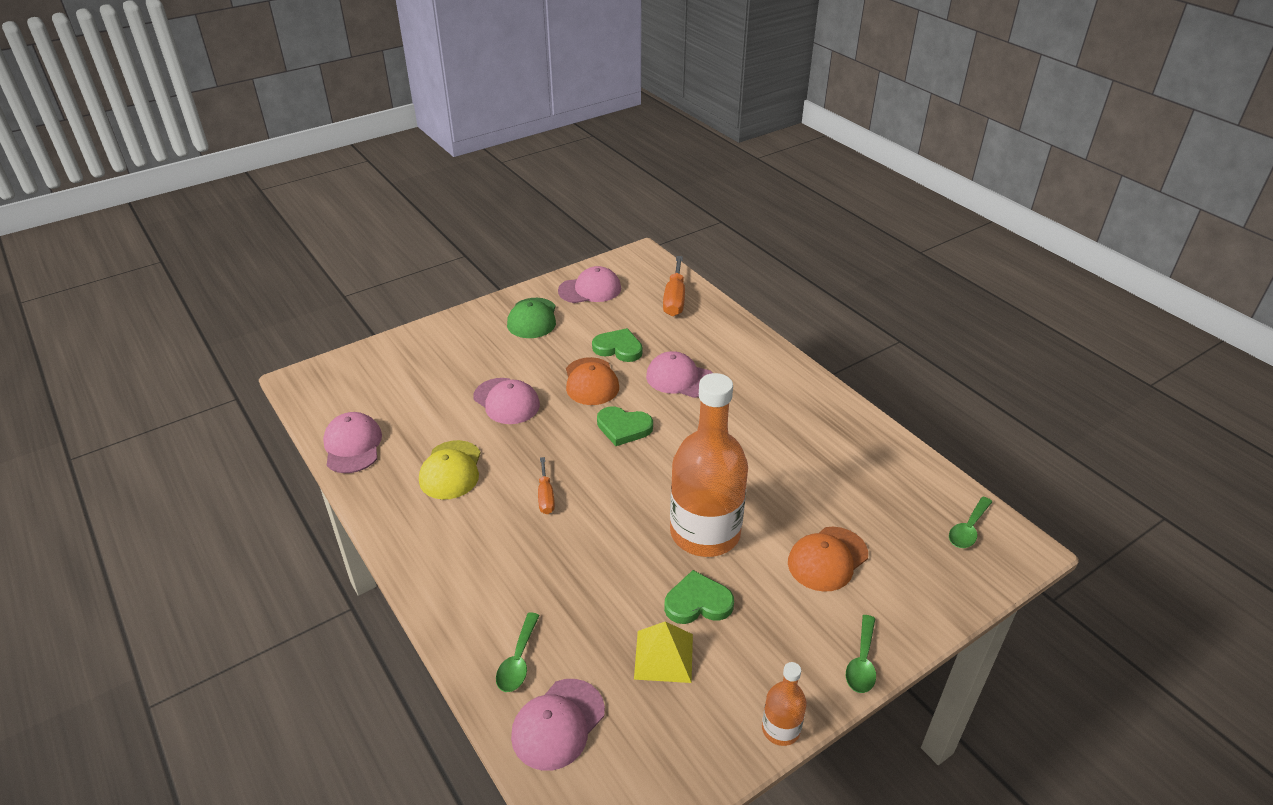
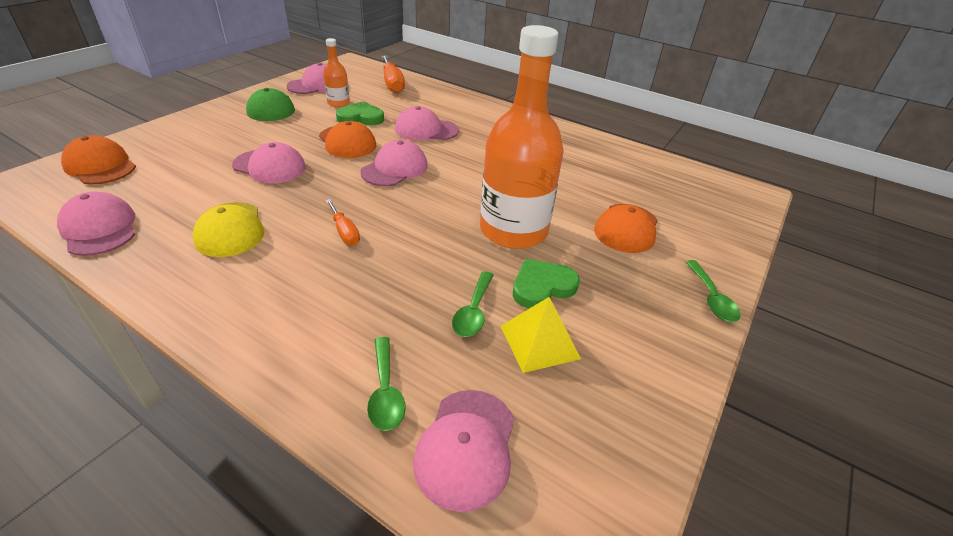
camera: 25 degrees left, 0 degrees up
green heart [597,406,653,446] -> pink cap [360,140,428,186]
orange bottle [762,662,807,746] -> orange bottle moved to [323,38,350,107]
green spoon [949,497,992,548] -> green spoon moved to [452,271,493,337]
none -> orange cap [61,135,136,184]

